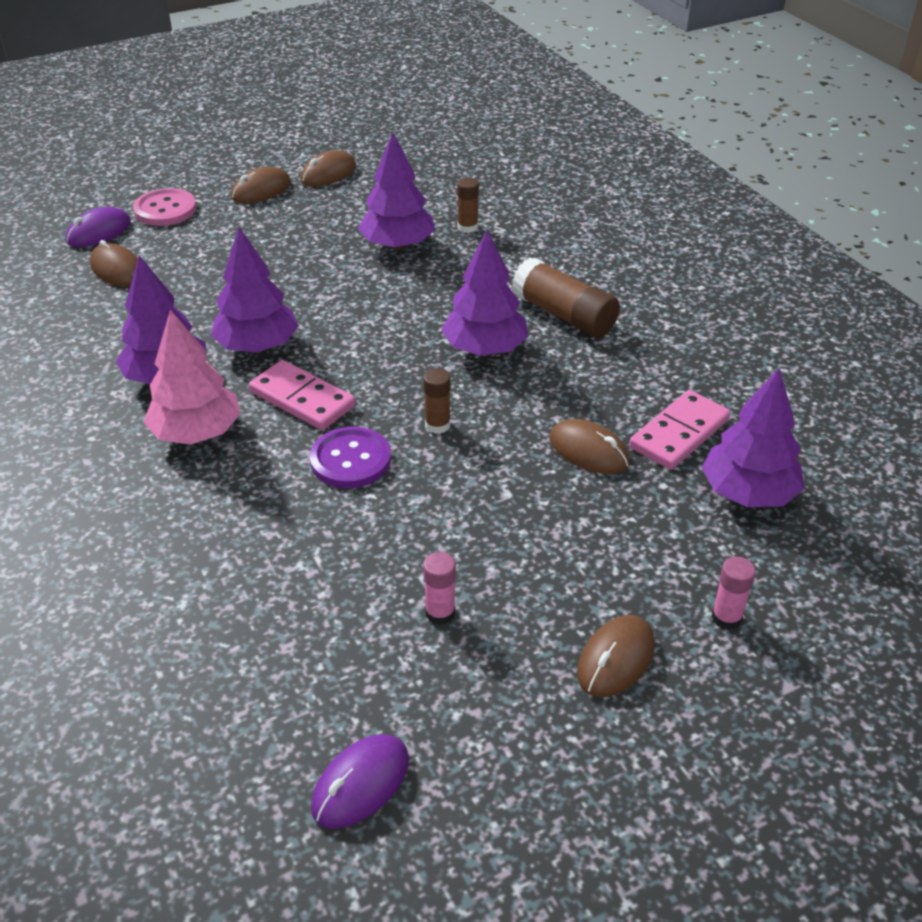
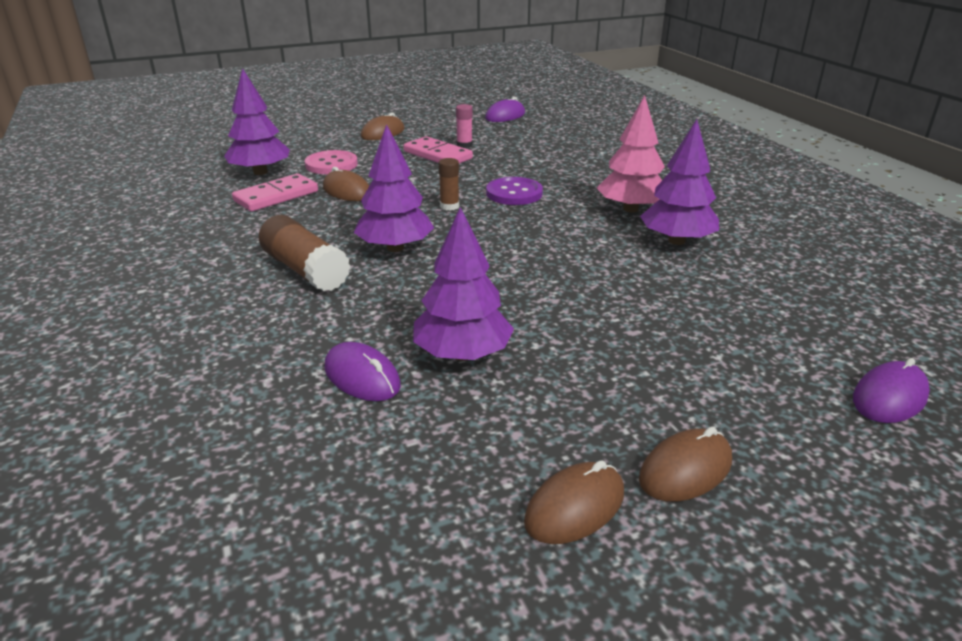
camera: 175 degrees left, 10 degrees down
brown mouse [90,240,138,287] -> none
pink button [133,188,196,226] -> pink button moved to [305,150,358,174]
purple tree [211,227,299,353] -> none
pink domino [249,360,356,430] -> pink domino moved to [404,136,473,163]
brown glue stick [457,177,479,233] -> purple mouse [325,342,401,401]
pink glue stick [711,557,756,630] -> none

